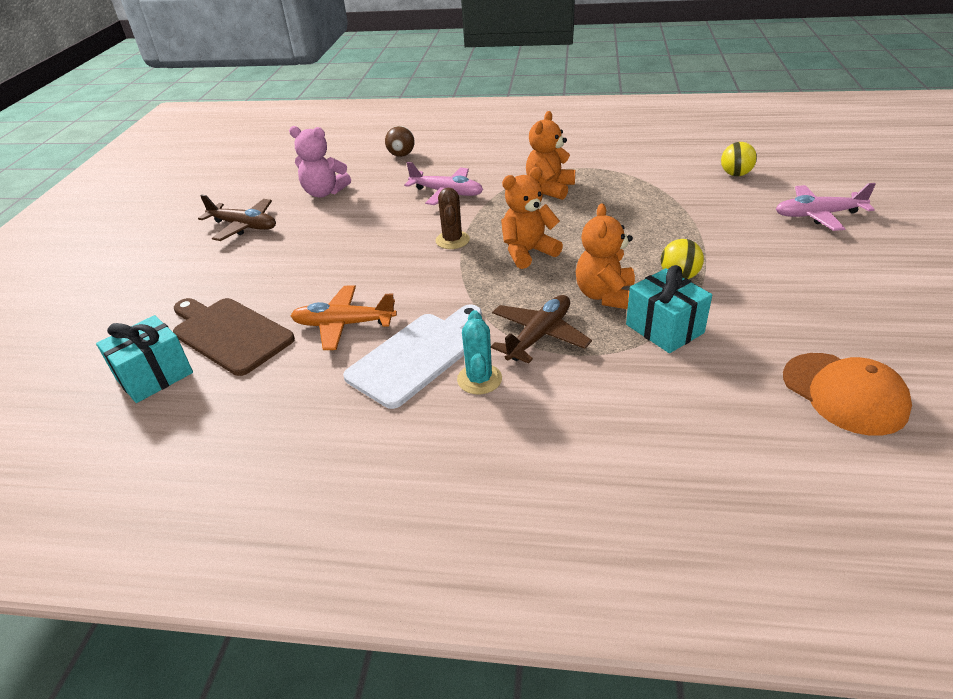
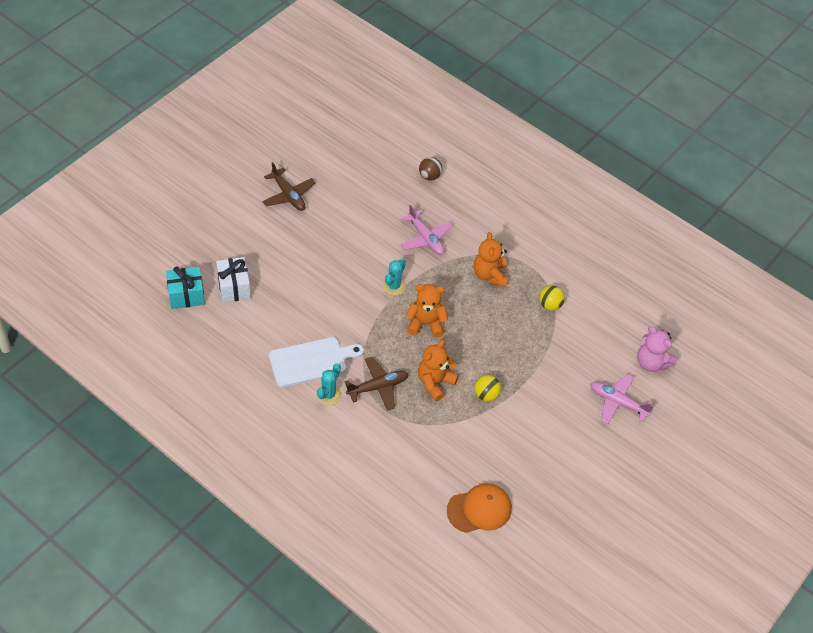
camera: 25 degrees right, 15 degrees up
brown cutting board [173,298,295,376] -> white gift [216,257,251,303]
pink teddy bear [289,126,351,198] -> pink teddy bear moved to [637,326,677,372]
orange plane [291,285,397,350] -> none
brown cactus [435,188,470,249] -> turquoise cactus [382,258,406,296]
orange teddy bear [526,111,575,200] -> orange teddy bear turned 60 degrees counterclockwise [474,232,508,287]
turquoise gift [626,265,712,353] -> none
yellow ball [721,142,757,176] -> yellow ball moved to [539,286,565,311]
orange cap [783,353,912,436] -> orange cap turned 105 degrees counterclockwise [447,483,512,533]

